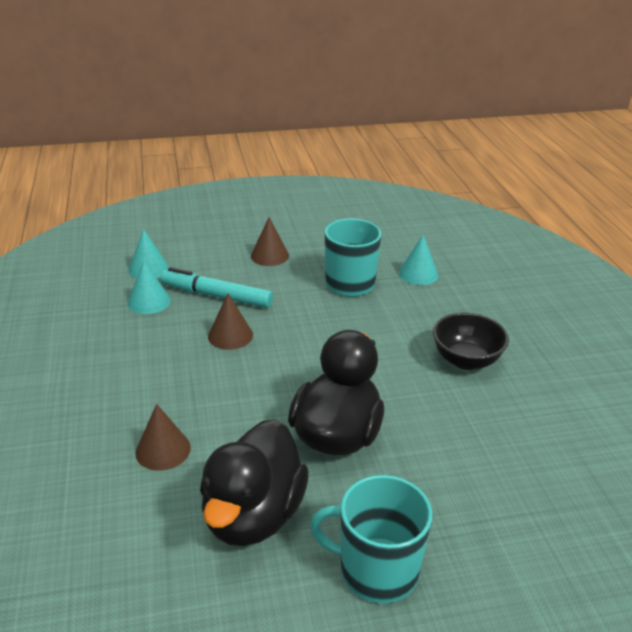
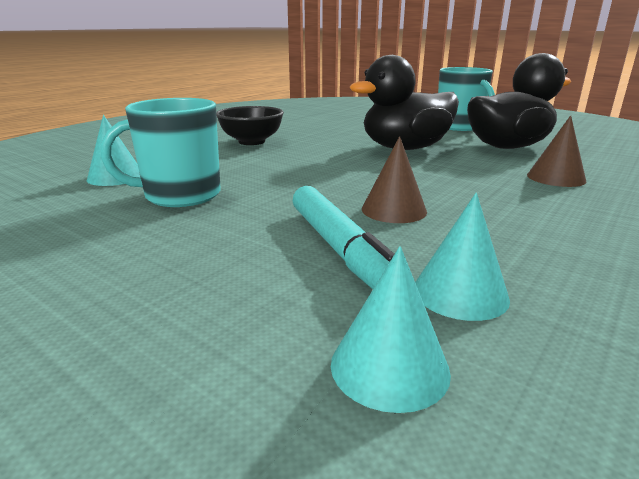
camera: 130 degrees left, 10 degrees down
brown cone [251,217,289,266] -> none

